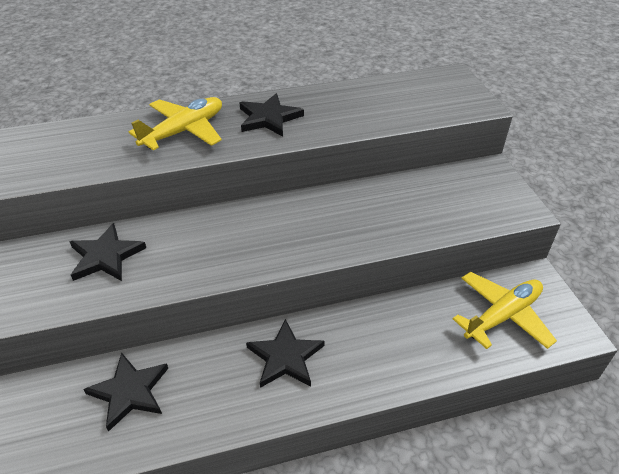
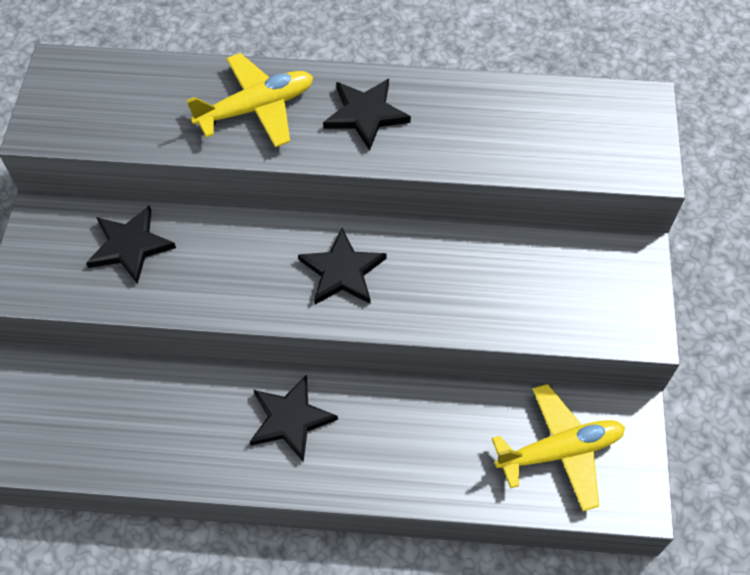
camera: 20 degrees right, 15 degrees up
black star [83,353,168,432] -> black star moved to [298,228,387,304]

